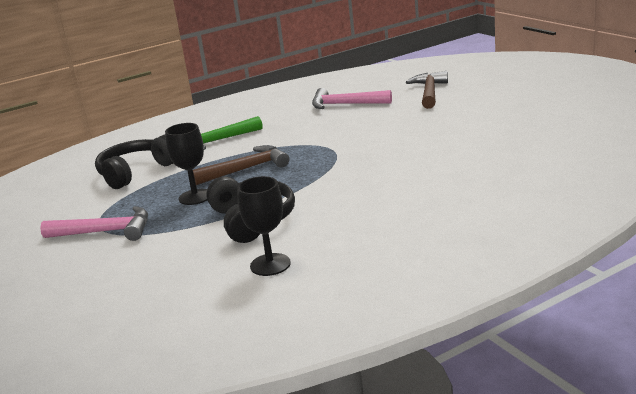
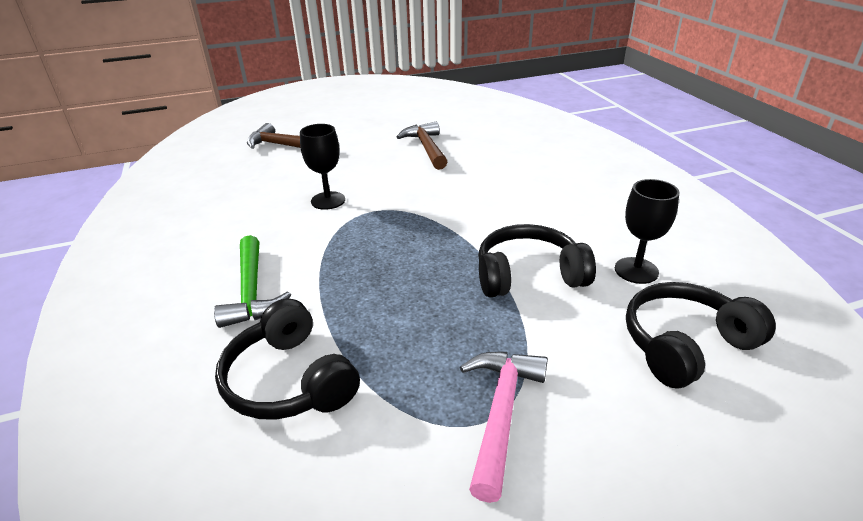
camera: 80 degrees left, 10 degrees up
black goblet [165,123,207,205] -> black goblet moved to [300,124,345,210]
brown hammer [193,145,289,185] -> brown hammer moved to [397,121,447,170]
pink hammer [312,88,392,109] -> none
none -> black headphones [626,282,776,388]

